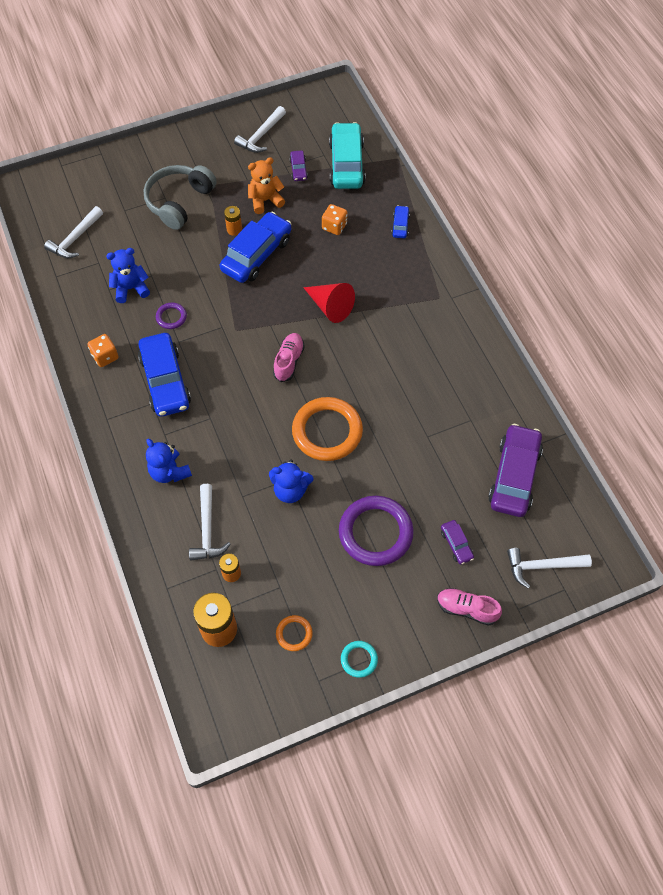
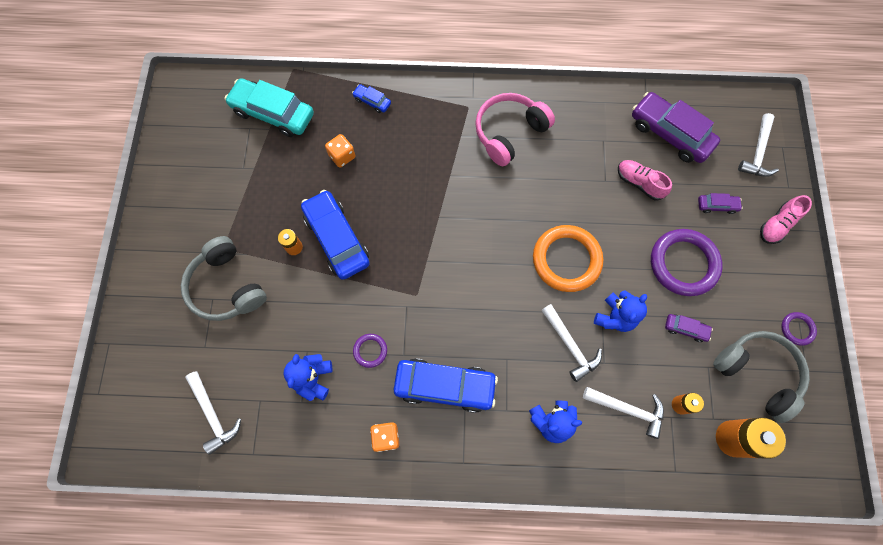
camera: 65 degrees left, 10 degrees up
white hammer [234,106,286,153] -> white hammer moved to [541,304,602,382]
orange teddy bear [248,157,285,214] -> none
pink shoe [273,333,305,382] -> pink shoe moved to [618,160,672,201]
orange ring [276,615,313,651] -> grey headphones [713,331,810,423]
purple car [289,151,308,181] -> purple car moved to [665,314,713,342]
red cone [303,283,355,323] -> none
turquoise ring [341,641,378,678] -> purple ring [781,312,817,346]
none -> pink headphones [475,93,555,166]

